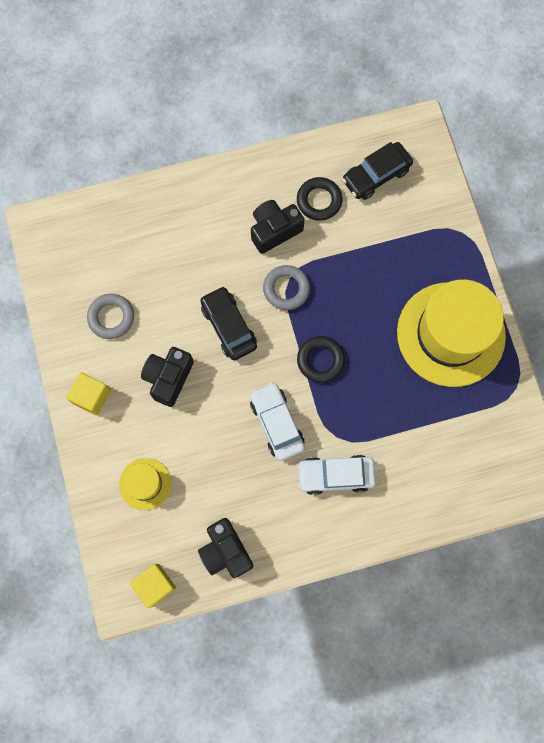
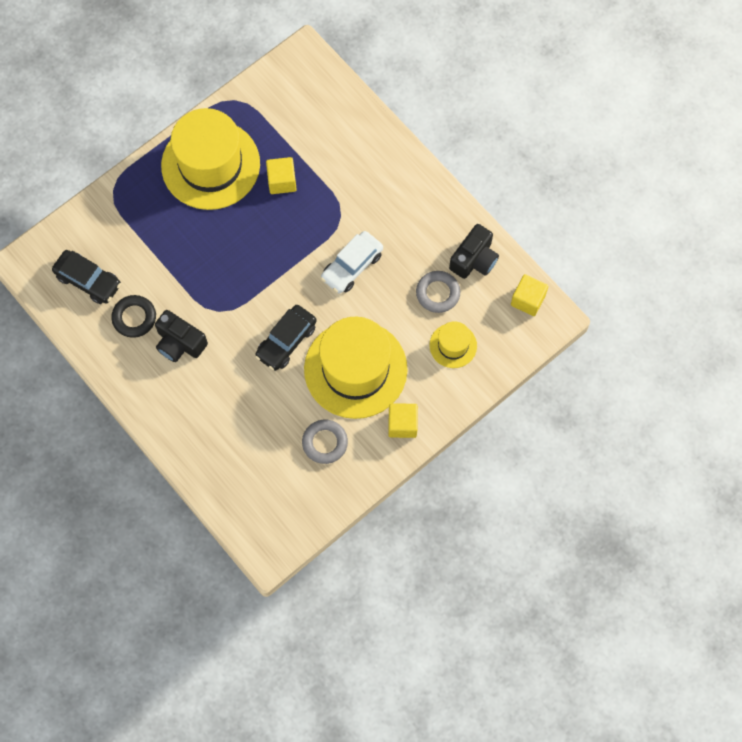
camera: 115 degrees left, 5 degrees down
black camera [141,347,194,407] -> yellow hat [304,317,408,419]
grey ring [263,265,310,310] -> grey ring moved to [416,271,460,313]
black ring [297,336,345,383] -> none
white car [297,455,376,495] -> none
none -> yellow cube [266,157,297,194]

